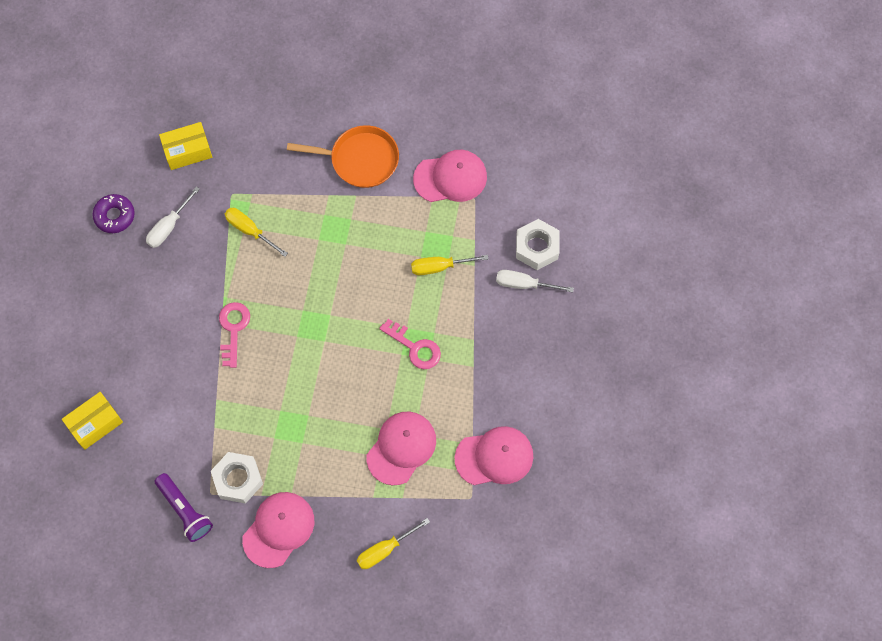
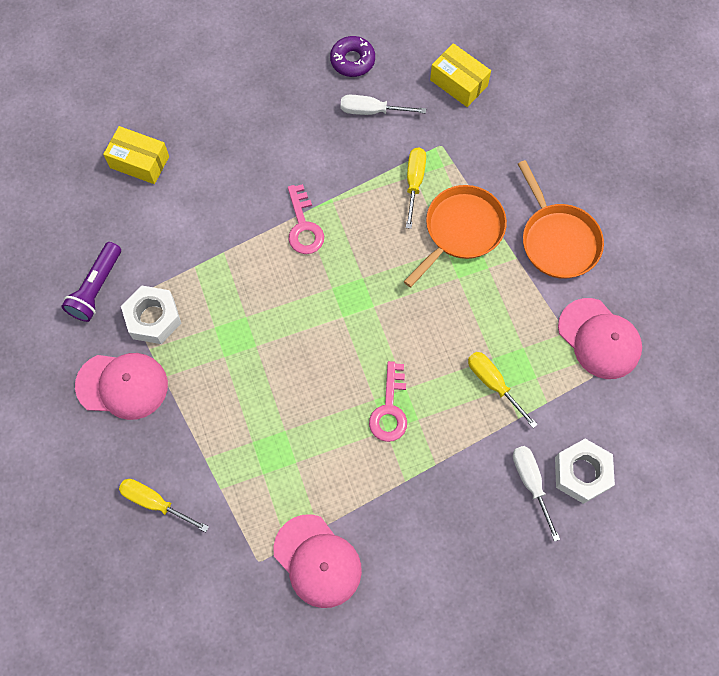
camera: 60 degrees right, 0 degrees up
pink key [219,302,250,368] -> pink key turned 105 degrees clockwise [288,184,324,254]
pink cap [367,411,436,485] -> none
none -> orange pan [404,185,507,287]

